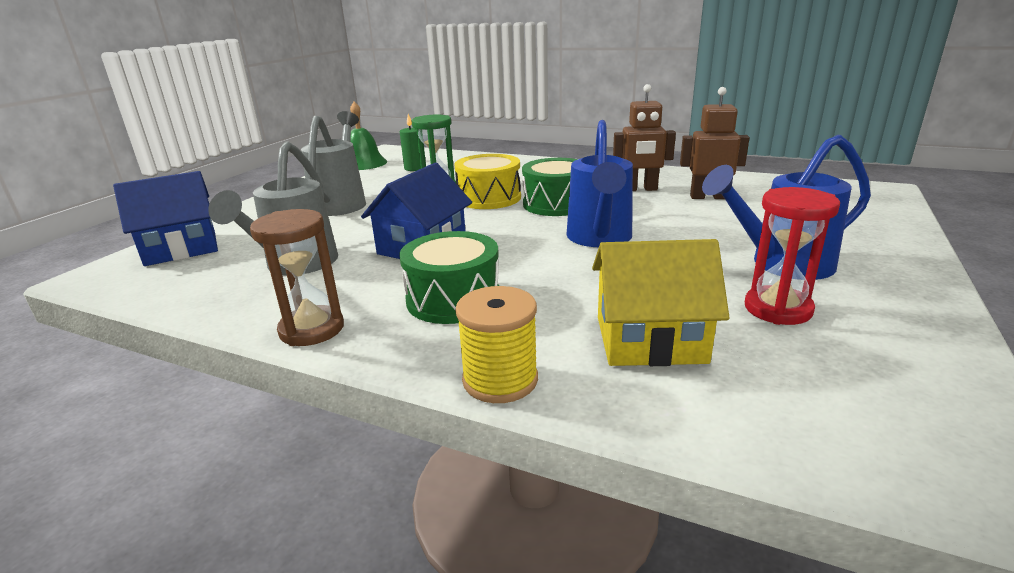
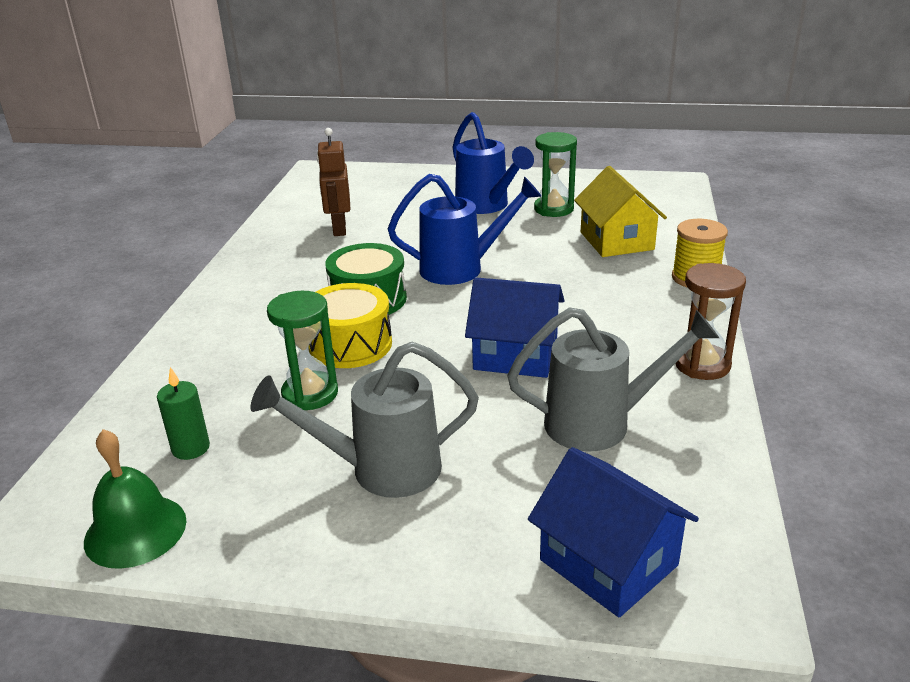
camera: 105 degrees left, 5 degrees up
green drum [399,231,499,324] -> none
brown robot [613,84,676,191] -> none
red hourglass [745,187,840,325] -> green hourglass [534,132,577,217]

